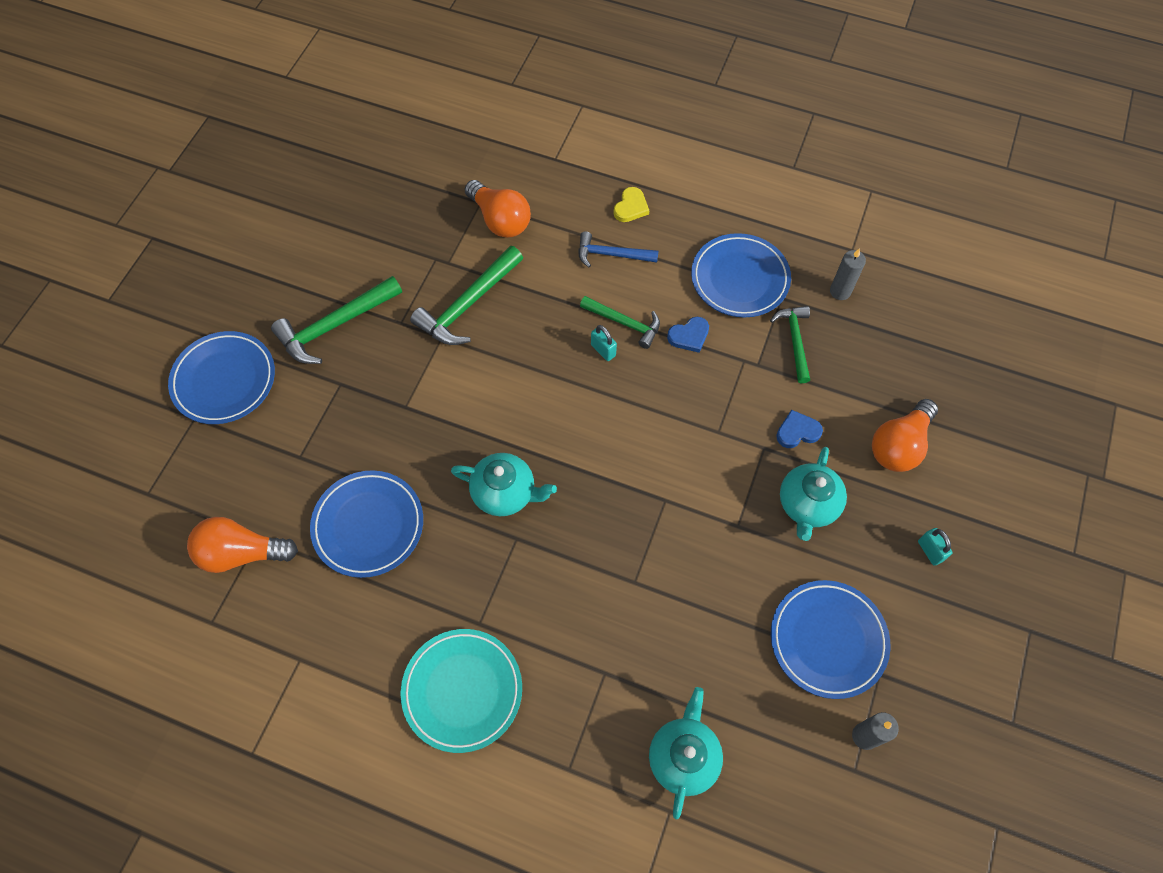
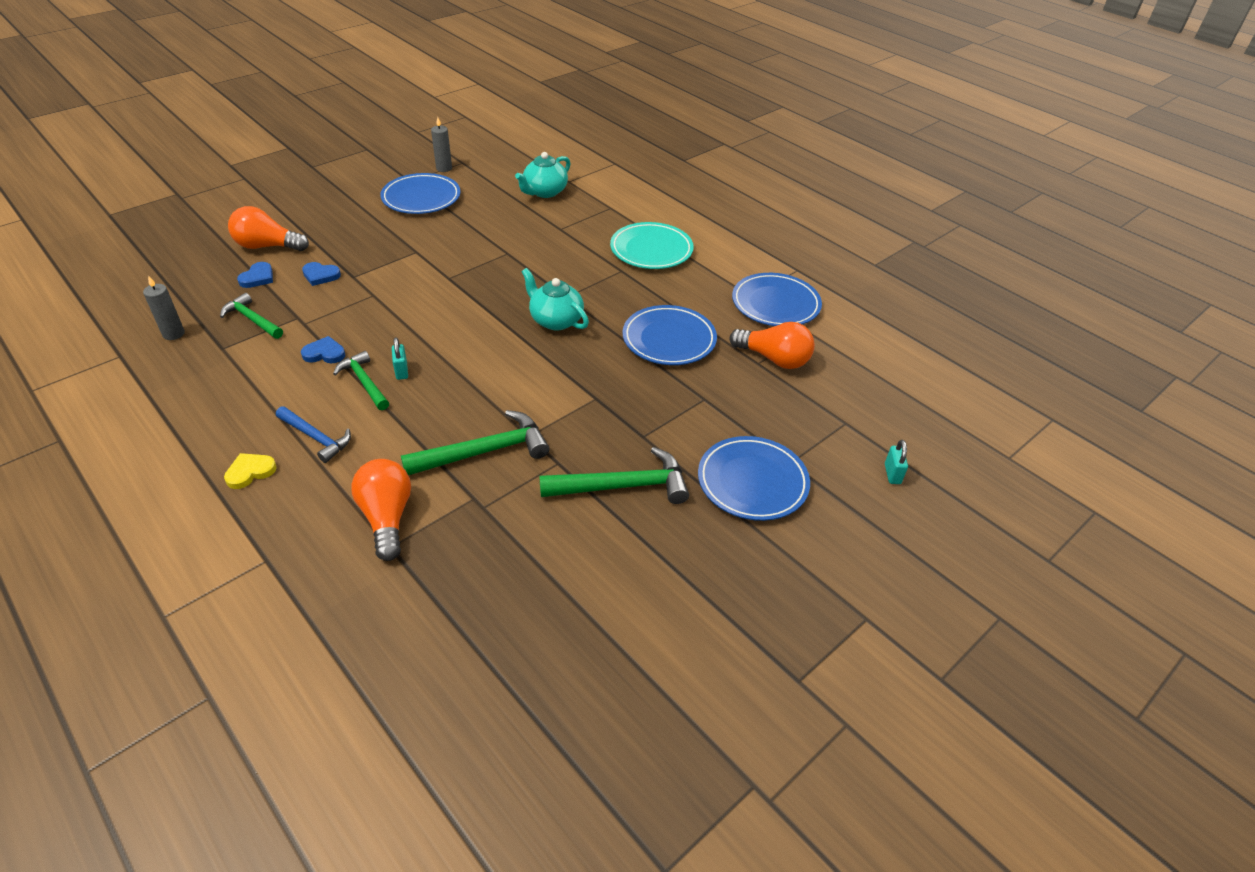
camera: 155 degrees left, 20 degrees down
blue plate [691,233,791,317] -> blue plate moved to [732,273,822,326]
green hammer [770,306,810,383] -> green hammer turned 105 degrees clockwise [220,293,283,339]
turquoise teapot [780,447,847,541] -> none
orange light bulb [872,399,938,472] -> orange light bulb turned 150 degrees counterclockwise [228,206,309,251]
turquoise padlock [918,528,953,566] -> turquoise padlock moved to [885,440,908,484]
none -> blue heart [237,262,273,288]

